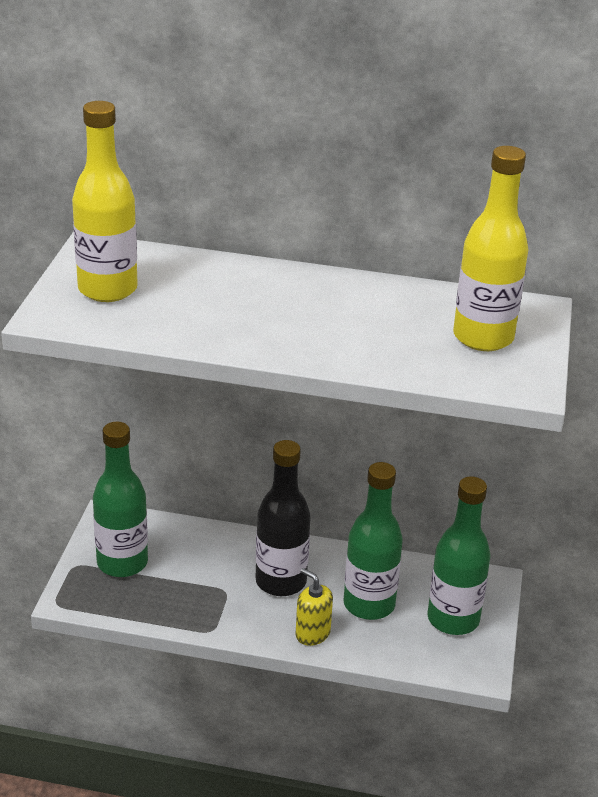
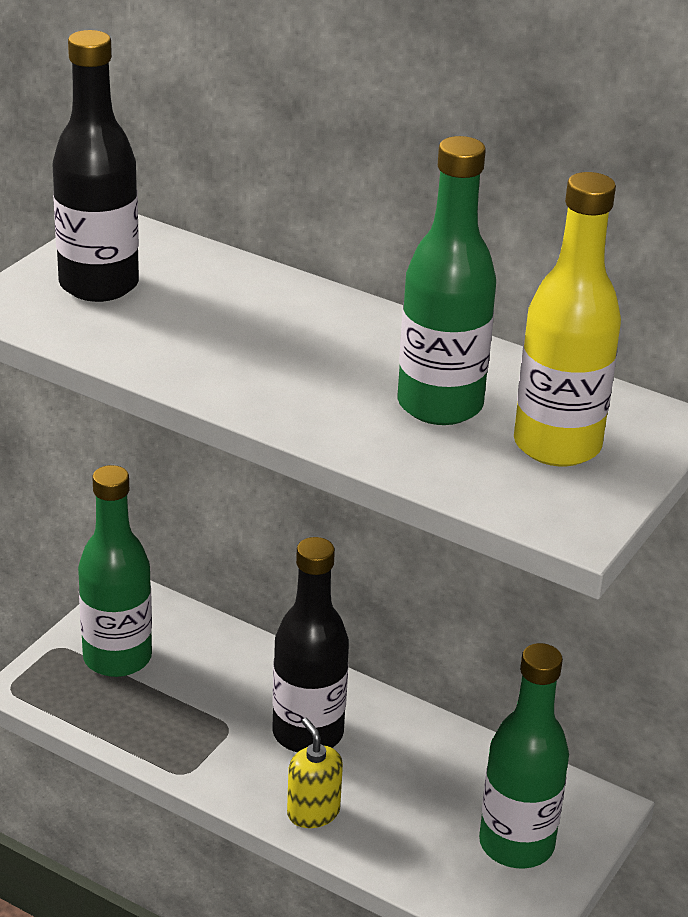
camera: 20 degrees right, 0 degrees up
yellow bottle [72,101,138,302] -> black bottle [52,30,139,302]
green bottle [344,462,403,620] -> green bottle moved to [398,136,496,425]

